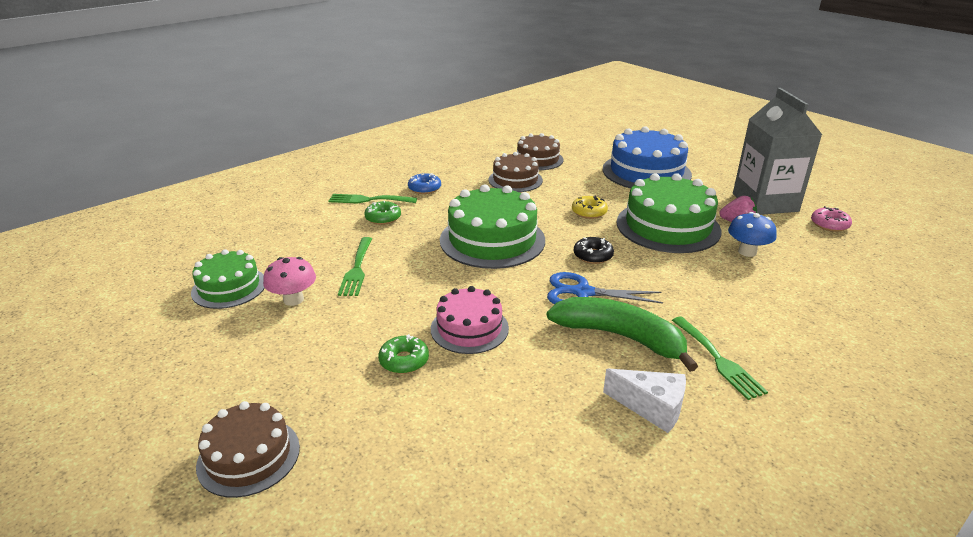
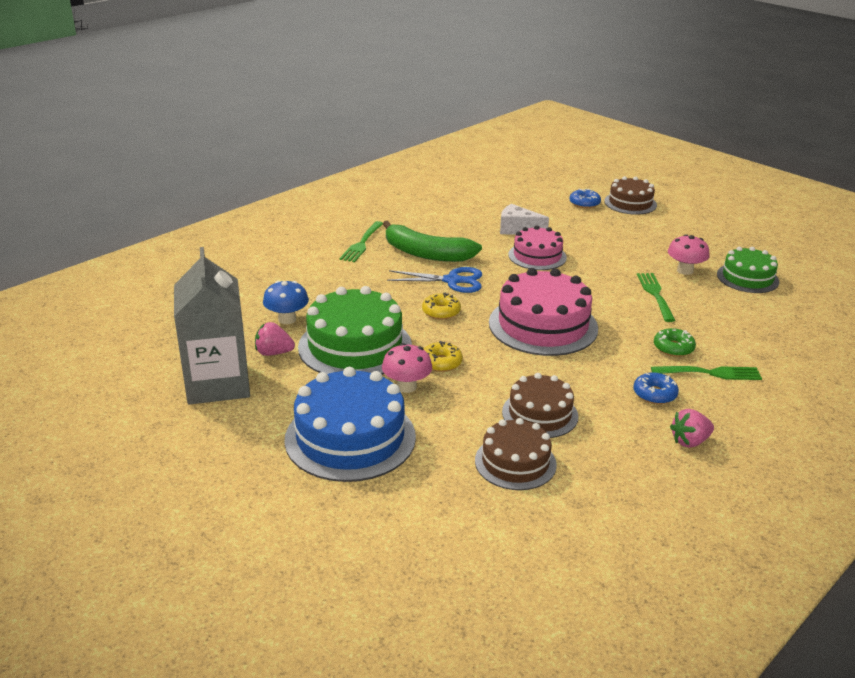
camera: 175 degrees right, 0 degrees up
green donut [378,334,429,374] -> none
green cake [440,184,545,269] -> pink cake [489,268,598,356]
black donut [574,237,614,264] -> yellow donut [422,292,461,320]
white cheese [603,368,686,433] -> white cheese moved to [500,204,549,235]
green fork [672,317,768,400] -> green fork turned 135 degrees counterclockwise [340,221,383,262]
pink donut [811,206,852,232] -> none
none -> pink mushroom [382,343,432,393]
none -> blue donut [570,189,601,208]
none -> pink strawberry [670,409,714,448]

